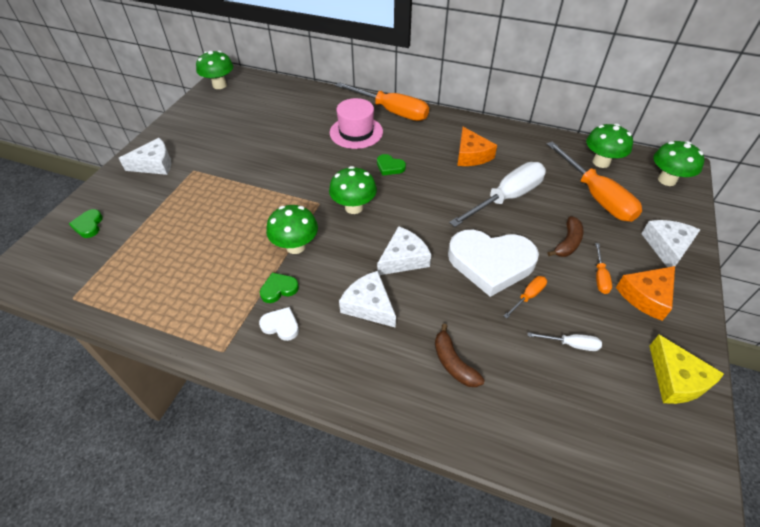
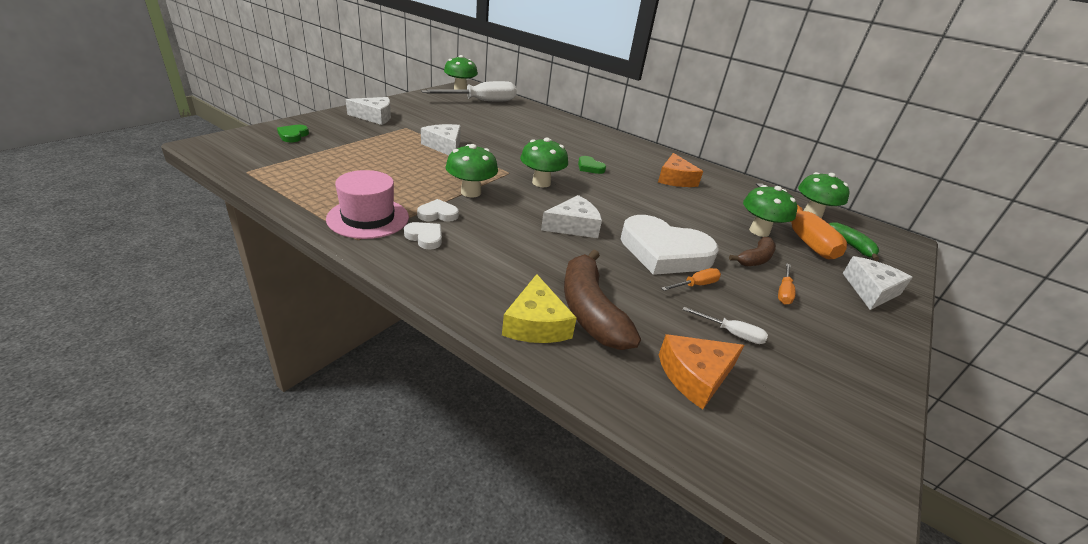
camera: 10 degrees right, 15 degrees down
green heart [260,273,299,303] -> white heart [417,199,459,222]
pink hat [330,98,383,149] -> pink hat moved to [326,170,409,239]
orange screwdriver [335,82,429,121] -> none
white cheese [339,271,396,328] -> white cheese moved to [421,124,461,155]
brown banana [435,323,485,387] -> brown banana [564,249,641,350], size x1.72
white screwdriver [449,162,546,227] -> white screwdriver moved to [421,81,517,102]
orange cheese [616,266,675,321] -> orange cheese moved to [659,334,744,410]
yellow cheese [650,335,724,404] -> yellow cheese moved to [502,274,577,343]
green mushroom [653,141,705,186] -> green mushroom moved to [743,185,798,237]
none -> green banana [829,223,879,261]

